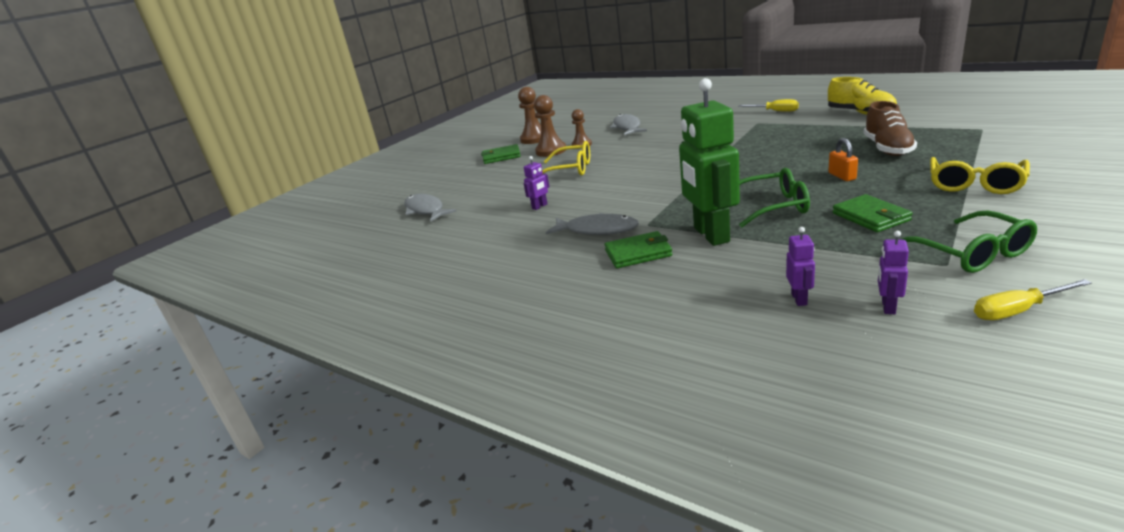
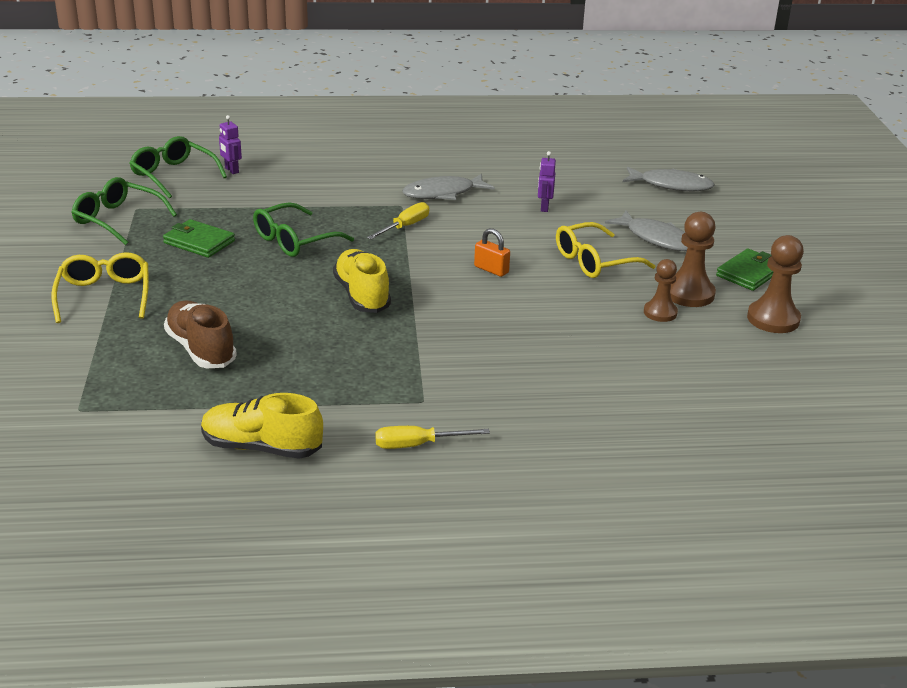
camera: 135 degrees right, 5 degrees up
green wallet [605,231,673,268] -> none
grey fish [610,114,647,135] -> grey fish moved to [605,210,688,251]
green robot [679,78,740,246] -> none
orange padlock [828,138,858,181] -> orange padlock moved to [474,228,510,277]
purple robot [878,231,909,314] -> green glasses [130,136,227,199]
yellow screwdriver [974,279,1092,320] -> yellow screwdriver moved to [367,202,429,239]
none -> yellow shoe [333,249,391,313]

